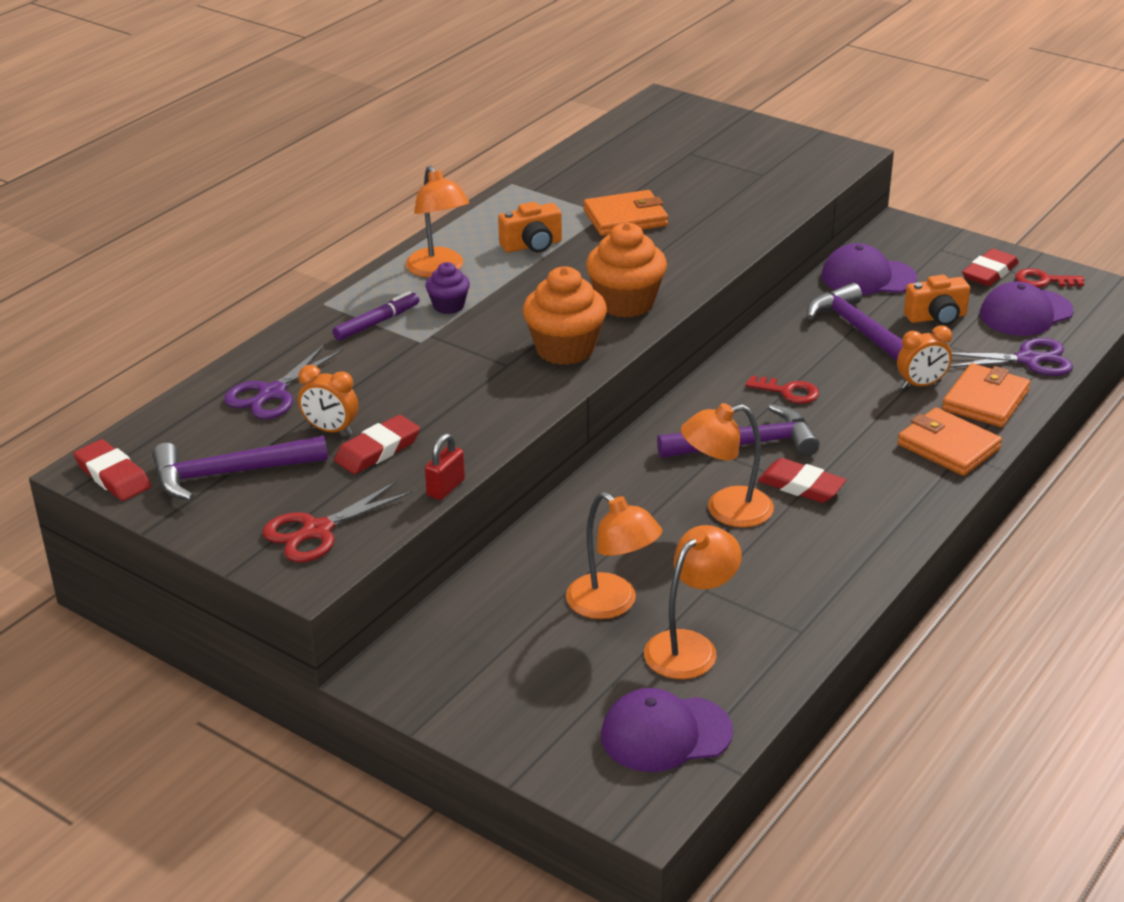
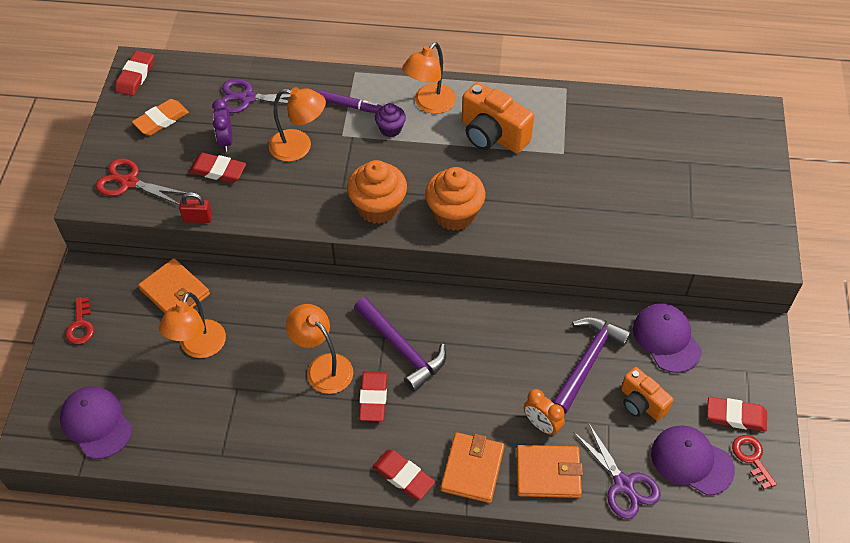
camera: 60 degrees right, 20 degrees up
purple hammer [152,435,328,501] -> orange eraser [132,99,189,135]
orange clock [298,365,358,435] -> purple clock [212,99,233,152]
orange camera [498,202,562,253] -> orange camera [462,82,534,153], size x1.58
orange wallet [584,190,668,236] -> orange wallet moved to [138,258,210,313]
orange lamp [644,525,742,679] -> orange lamp moved to [269,87,326,162]
red key [746,375,819,404] -> red key moved to [66,297,94,344]
none -> red eraser [372,449,435,500]

